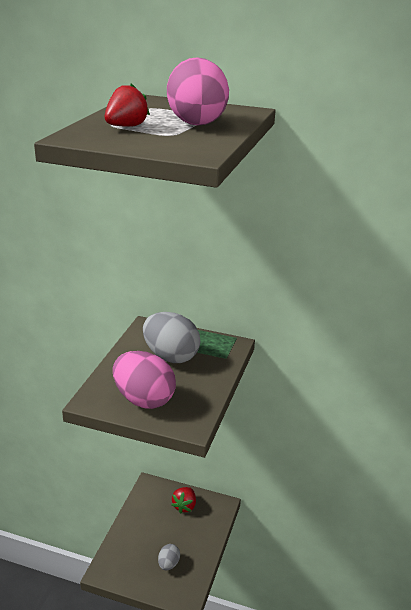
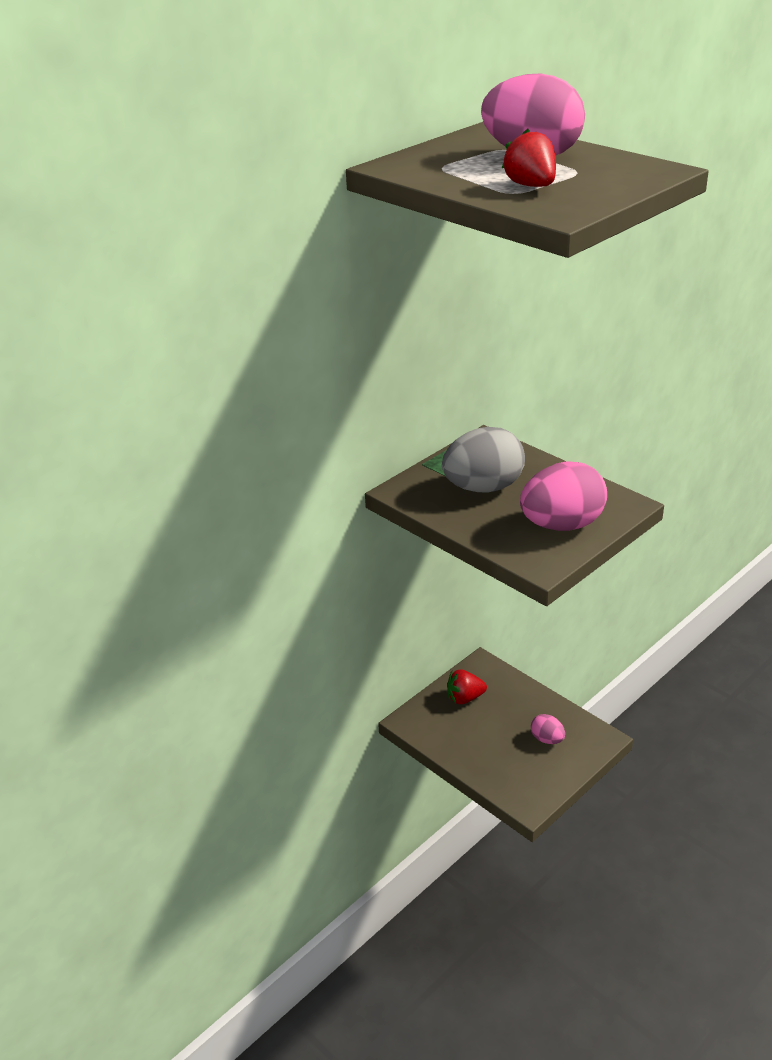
camera: 60 degrees left, 5 degrees up
grey egg [158,544,180,570] -> pink egg [531,714,565,744]
red strawberry [171,487,196,514] -> red strawberry turned 120 degrees clockwise [447,670,487,704]

